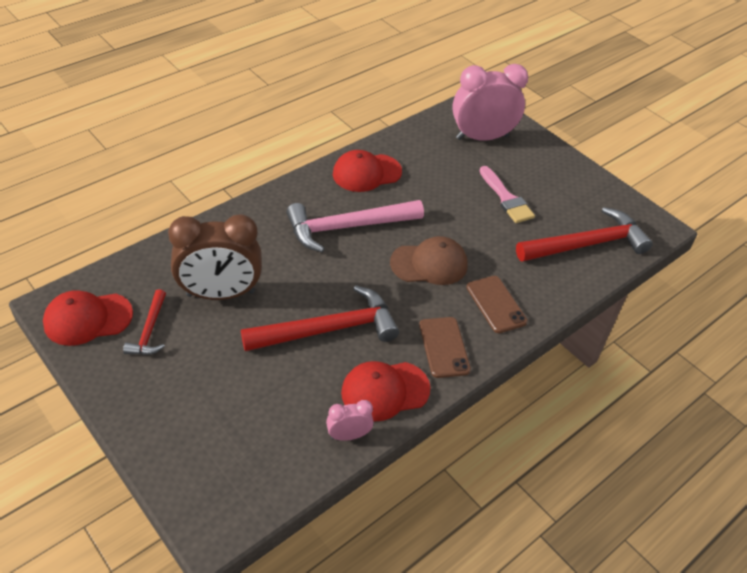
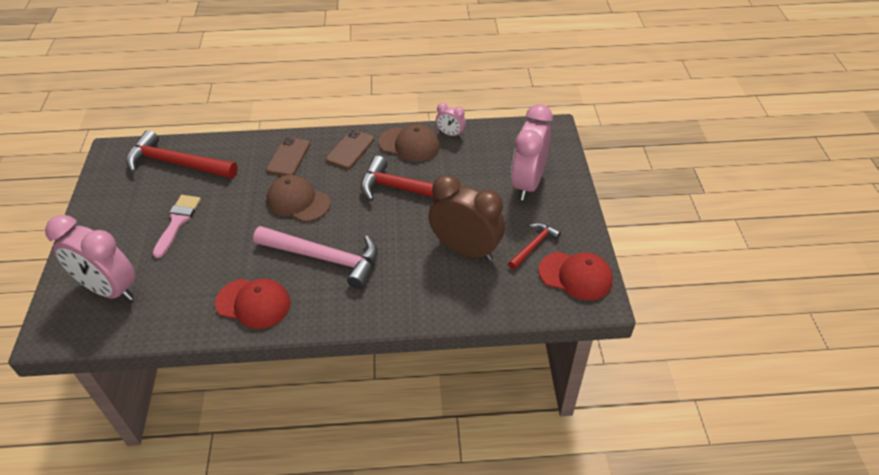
camera: 140 degrees left, 0 degrees up
red cap [341,361,431,422] -> brown cap [379,124,440,162]
none -> pink clock [511,104,553,200]

